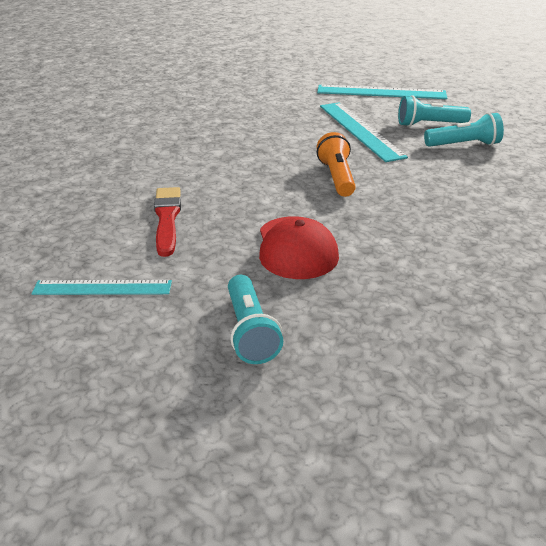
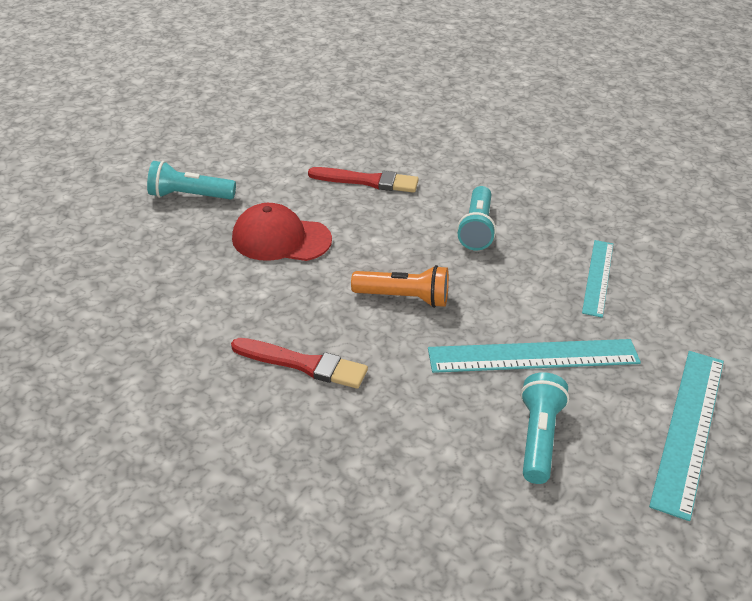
camera: 105 degrees right, 5 degrees up
turquoise ruler [31,280,172,295] -> turquoise ruler moved to [582,240,613,318]
turquoise flashlight [424,113,504,147] -> turquoise flashlight moved to [457,186,496,250]
none -> red brush [231,338,368,389]

